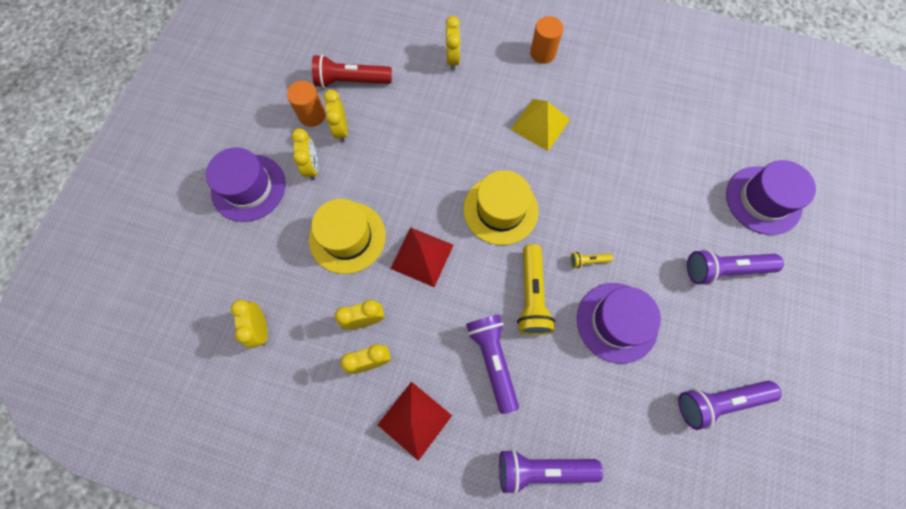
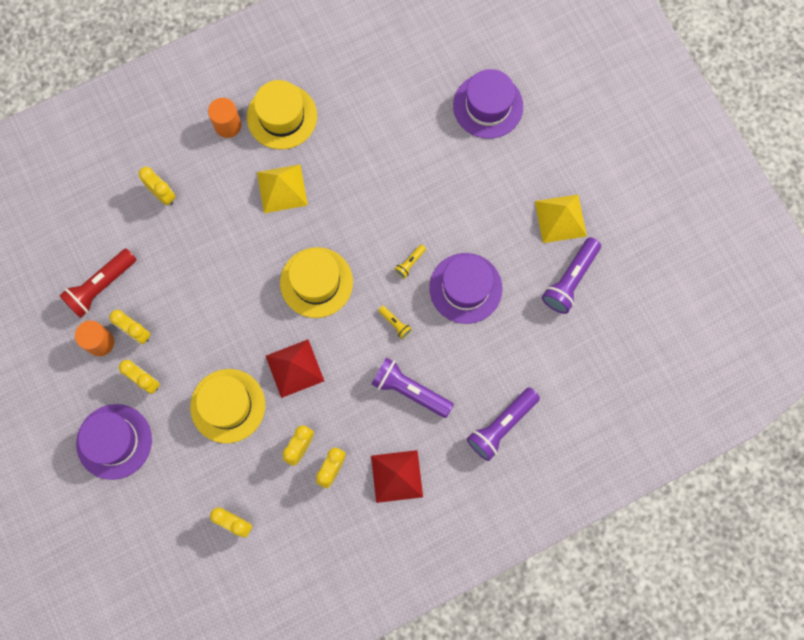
camera: 45 degrees left, 5 degrees up
yellow flashlight [517,244,555,335] -> yellow flashlight [378,306,412,339], size x0.47
purple flashlight [687,249,784,285] -> none
none -> yellow hat [247,80,317,150]
none -> yellow pyramid [535,195,587,243]

